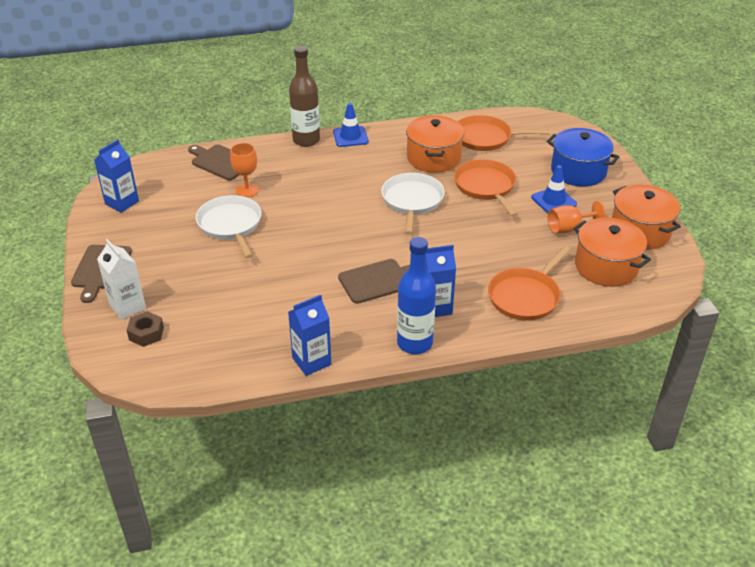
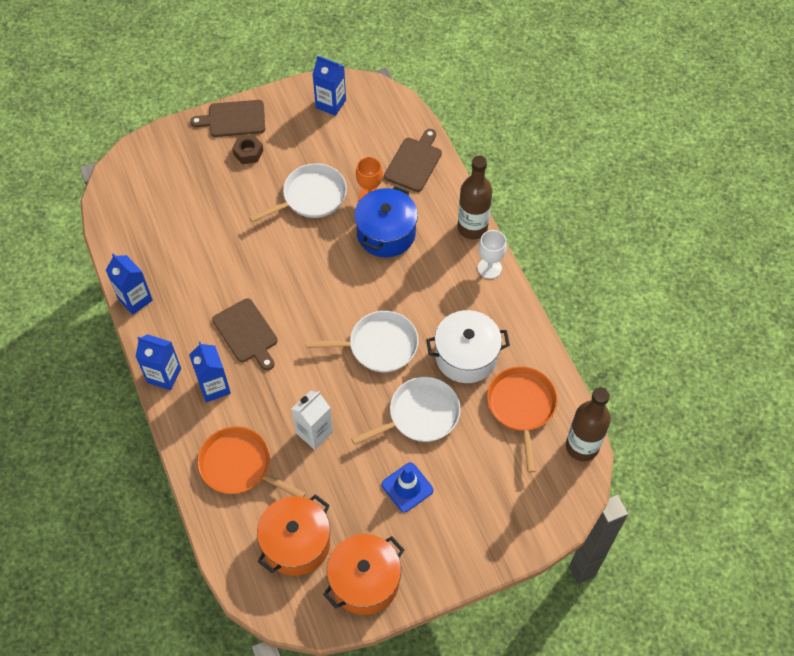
camera: 80 degrees right, 20 degrees up
white carton [97,239,146,320] -> white carton moved to [291,391,333,450]
brown nut [127,311,164,347] -> brown nut moved to [232,134,263,164]
blue traffic cone [333,103,368,147] -> white goblet [478,230,507,279]
blue bottle [397,237,436,354] -> blue carton [136,334,181,390]
orange pot [406,115,464,173] -> white pot [426,310,510,383]
orange pan [454,159,518,217] -> white pan [351,377,461,445]
blue pot [547,128,619,187] -> blue pot moved to [354,186,418,257]
orange goblet [547,201,606,234] -> none
none -> brown bottle [566,387,611,461]

